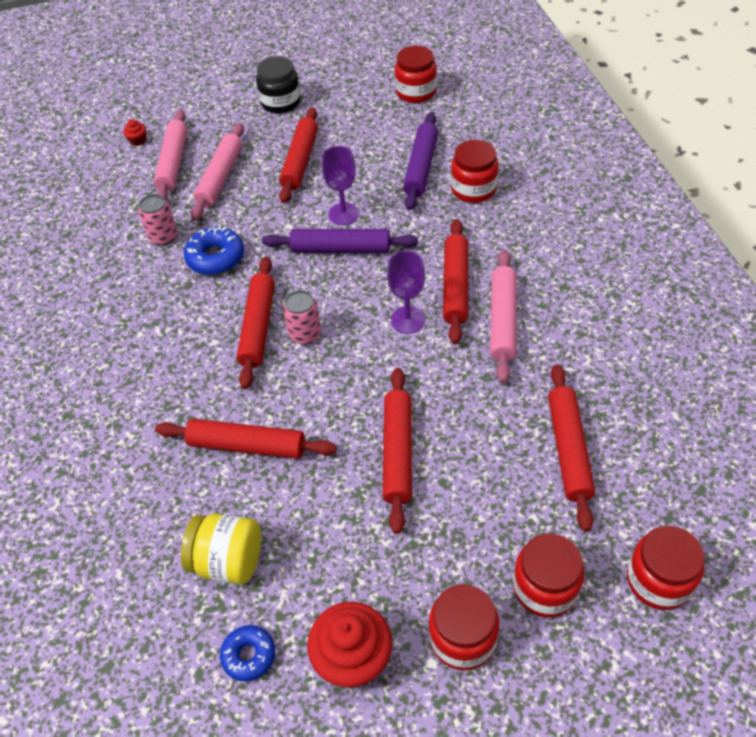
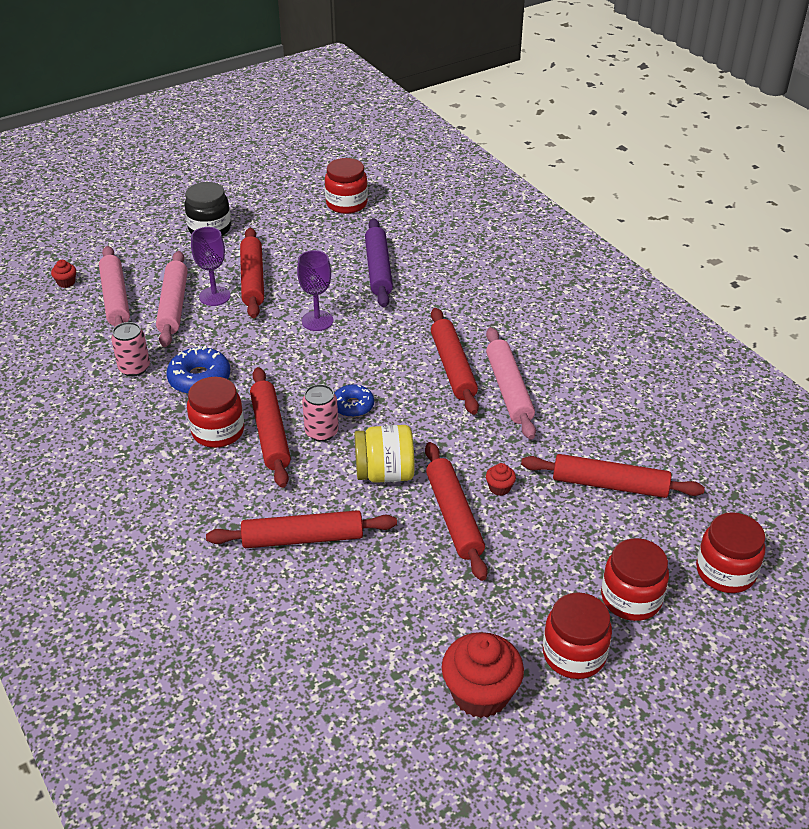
camera: 20 degrees left, 10 degrees down
yellow jar [181,513,261,584] -> yellow jar moved to [355,425,415,483]
blue donut [220,625,275,682] -> blue donut moved to [334,384,374,417]
purple rolling pin [262,229,418,253] -> none
purple goblet [387,251,425,334] -> purple goblet moved to [191,227,230,306]
red jar [451,140,499,203] -> red jar moved to [187,377,244,448]
red rolling pin [548,364,595,532] -> red rolling pin turned 60 degrees counterclockwise [521,454,705,498]
none -> red cupcake [486,463,516,496]

